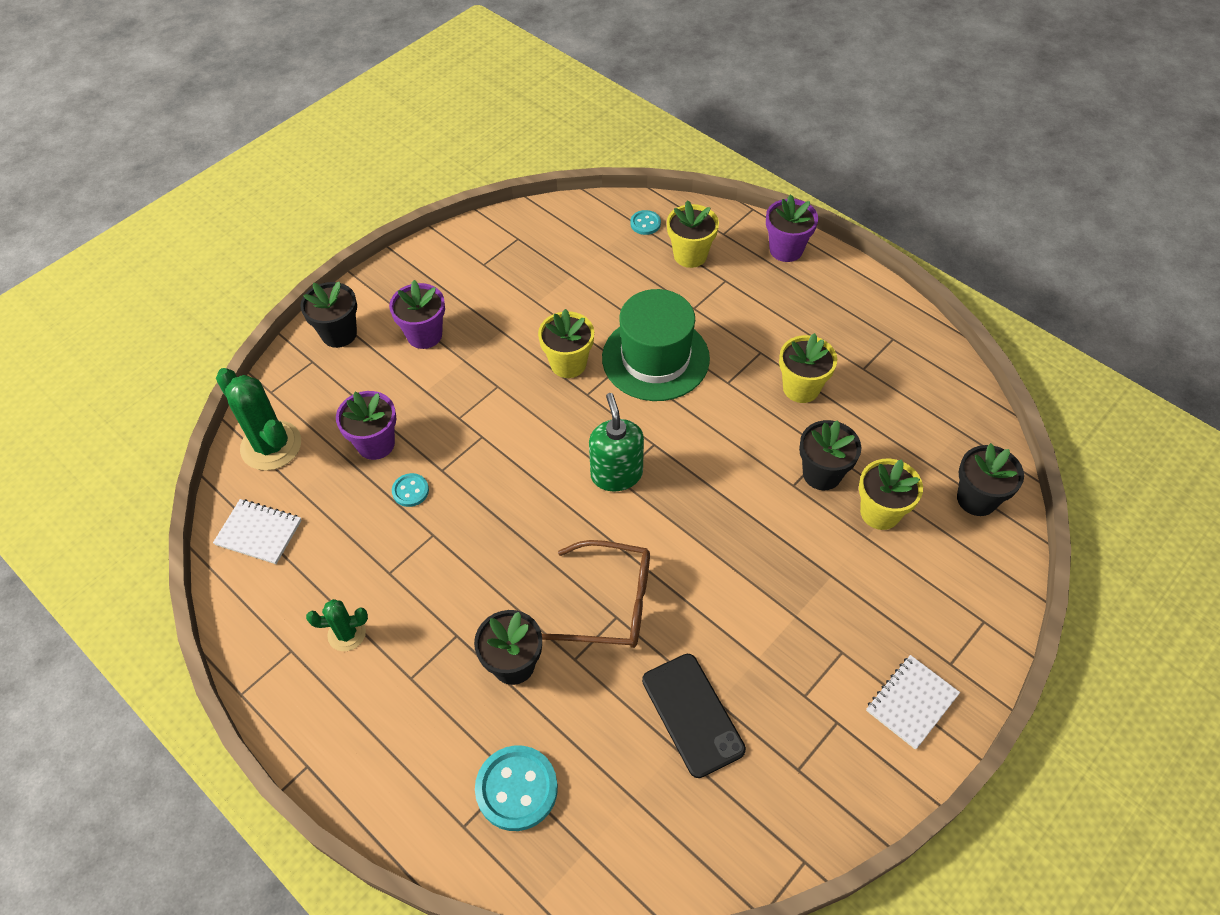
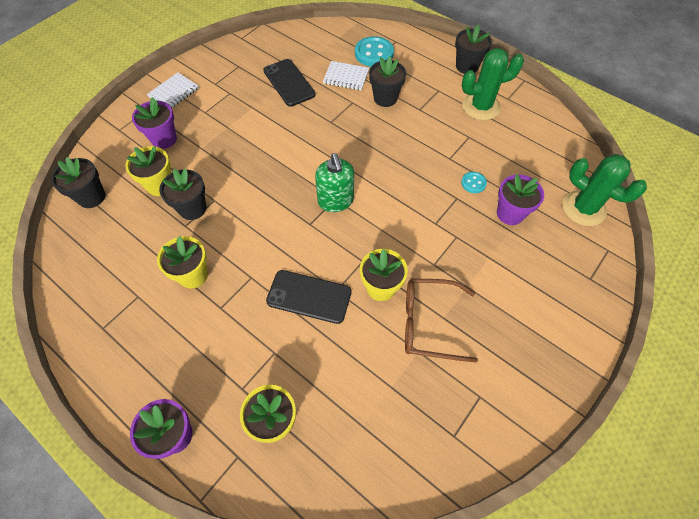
camera: 175 degrees right, 5 degrees up
white notebook [213,499,302,564] -> white notebook moved to [323,61,369,91]
black flower pot [300,281,357,348] -> black flower pot moved to [455,24,492,74]
green cactus [306,599,368,651] -> green cactus [462,48,524,120], size x1.78
purple flower pot [389,280,445,349] -> purple flower pot moved to [132,97,177,149]
brown glasses [542,540,650,648] -> brown glasses moved to [405,278,478,362]
green hat [602,289,710,401] -> black phone [266,270,352,324]
turquoise button [630,210,661,235] -> none

